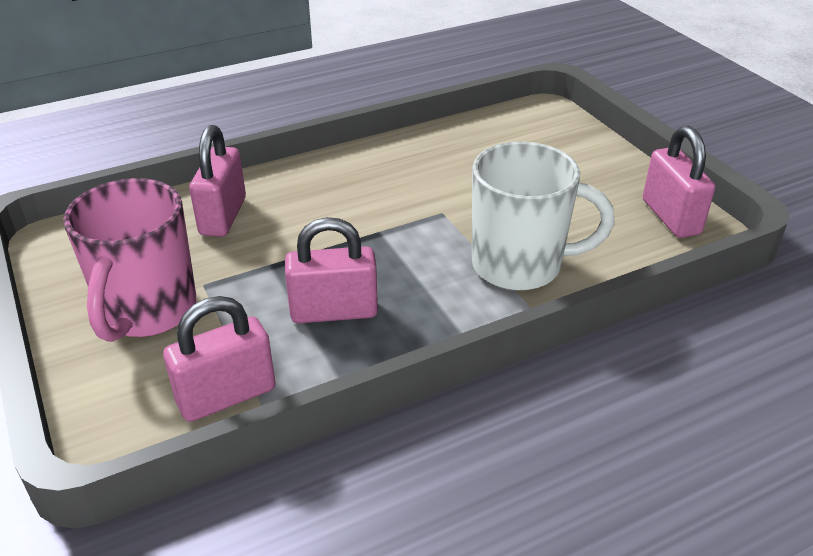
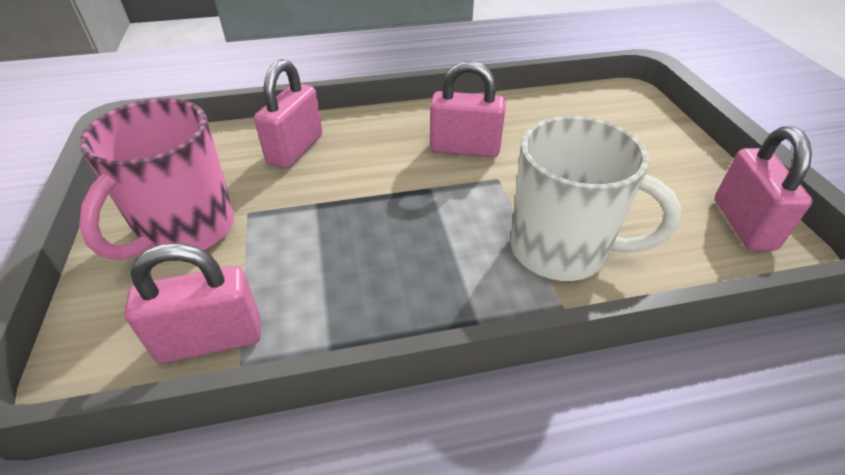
camera: 15 degrees right, 5 degrees up
pink padlock [285,217,378,323] -> pink padlock moved to [430,61,506,157]

